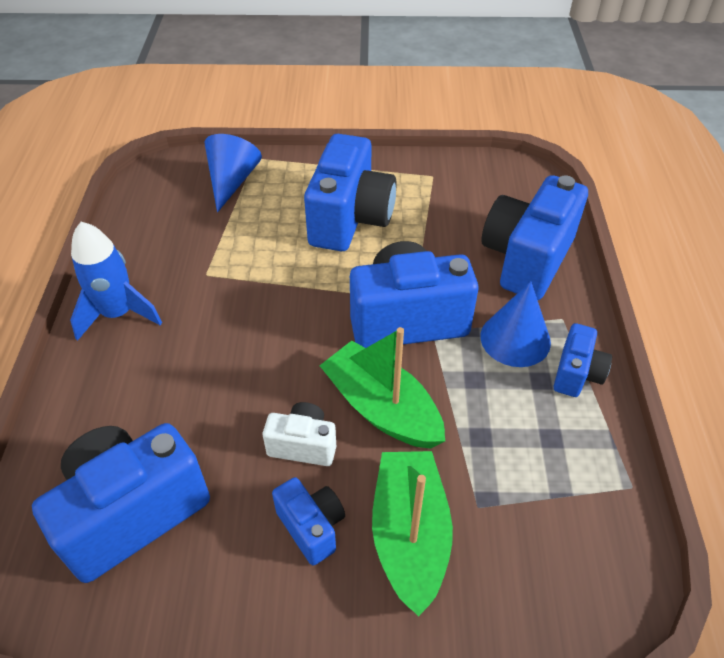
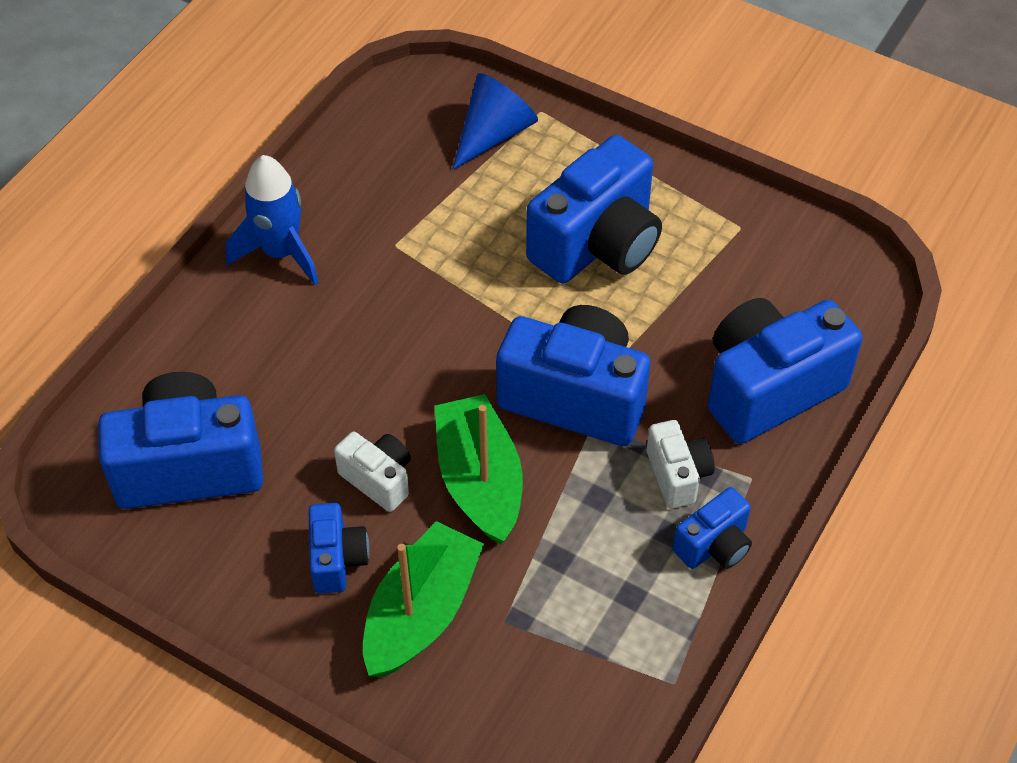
camera: 30 degrees right, 5 degrees up
blue cone [481,281,551,367] -> white camera [647,420,715,509]

